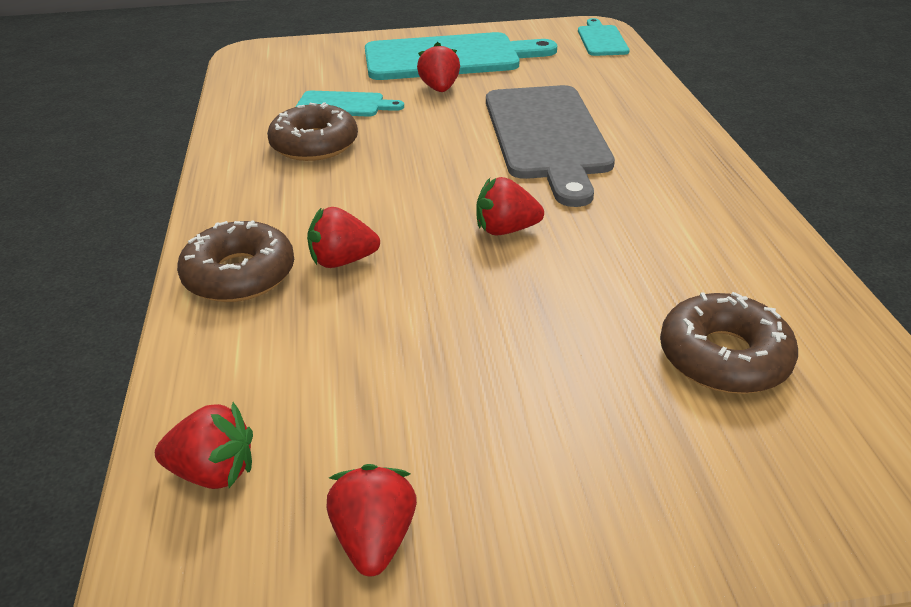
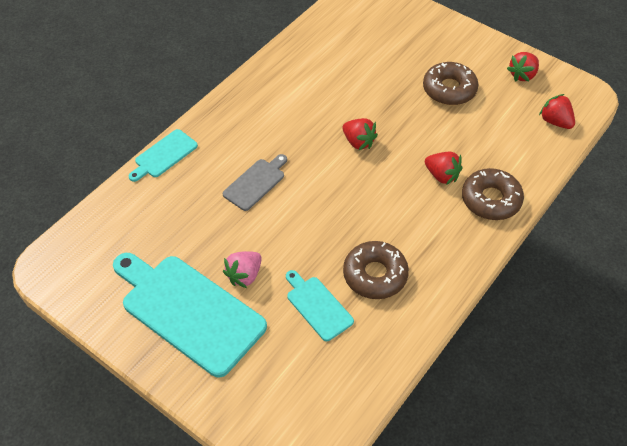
camera: 135 degrees left, 15 degrees up
red strawberry [417,42,460,92] -> pink strawberry [223,251,262,288]
grey cutting board [486,85,615,207] -> grey cutting board [223,154,287,211], size x0.50
turquoise cutting board [578,18,630,56] -> turquoise cutting board moved to [129,129,198,182]
brown donut [660,292,798,394] -> brown donut moved to [423,62,479,105]

